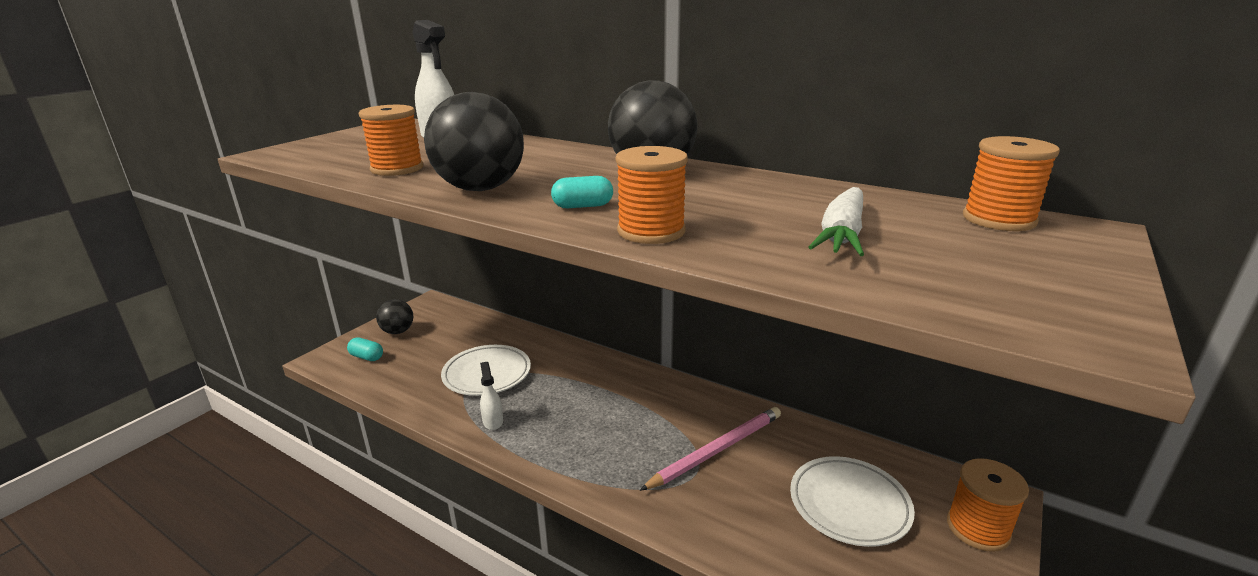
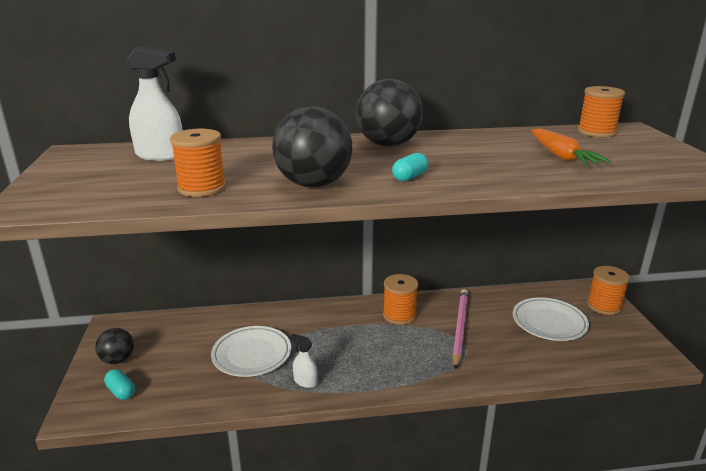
camera: 40 degrees left, 0 degrees up
turquoise capsule [347,338,383,361] -> turquoise capsule turned 60 degrees clockwise [104,369,135,400]
orange spool [616,146,688,244] -> orange spool moved to [383,274,418,325]
white carrot [809,187,864,256] -> orange carrot [531,128,611,166]

